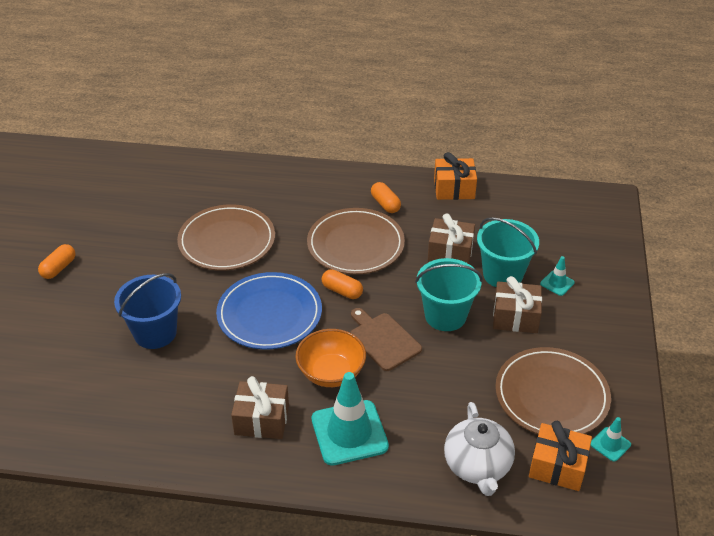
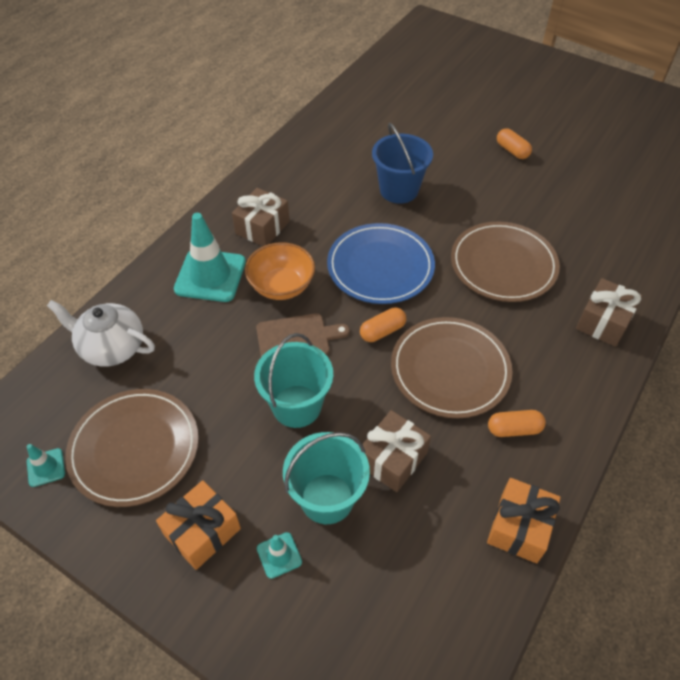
camera: 115 degrees right, 10 degrees up
brown gift [493,276,542,333] -> brown gift moved to [576,278,642,347]
orange gift [529,421,592,491] -> orange gift moved to [156,480,241,570]

